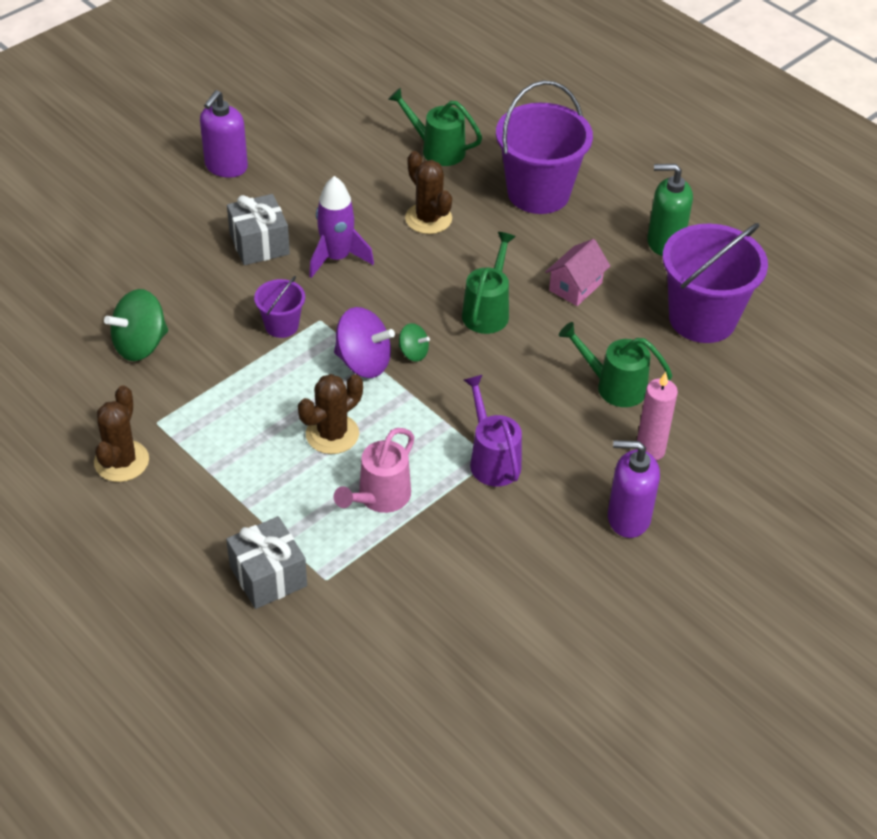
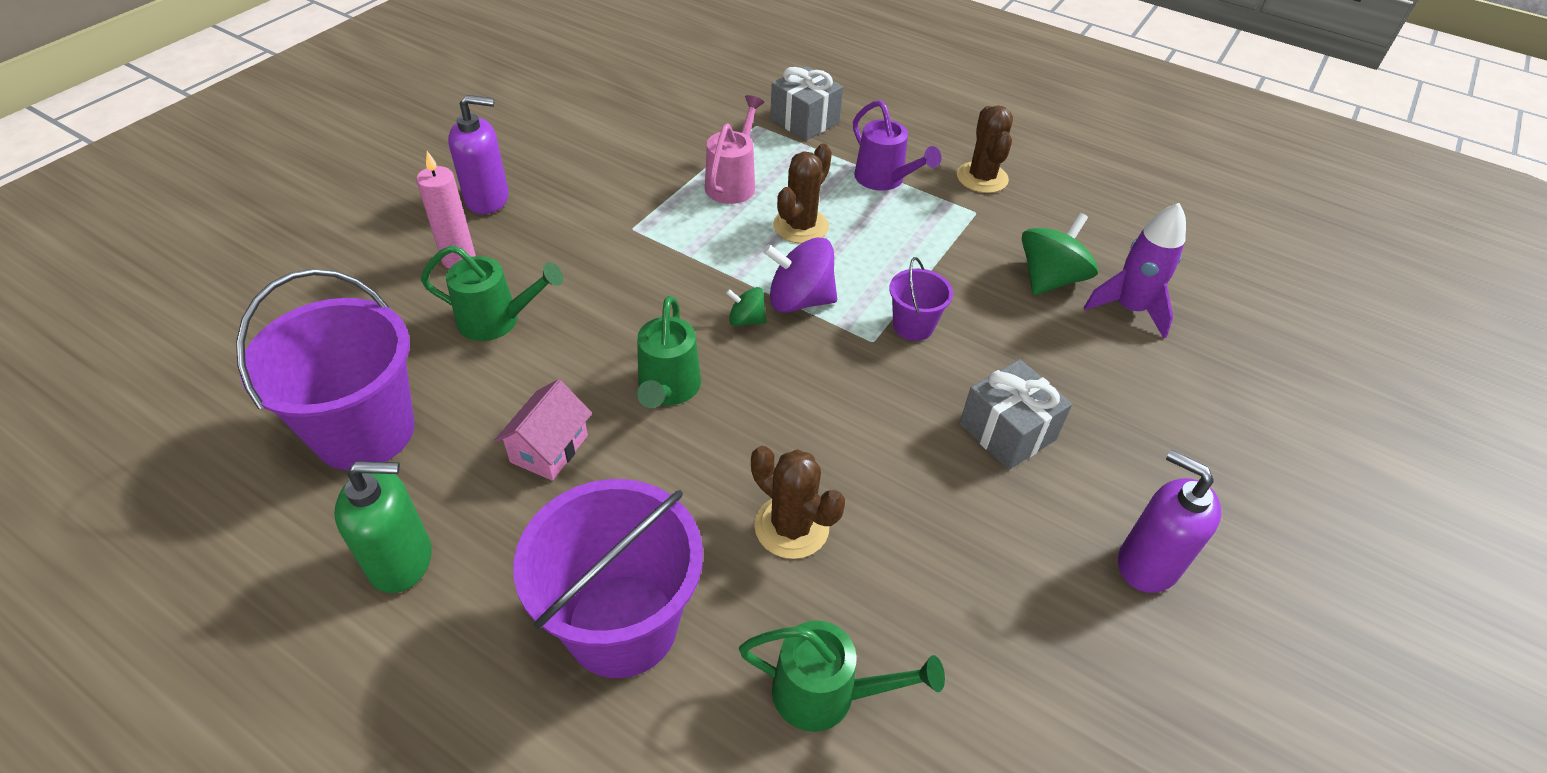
camera: 165 degrees right, 0 degrees up
purple soap dispenser [200,90,248,178] -> purple soap dispenser turned 60 degrees counterclockwise [1118,450,1221,593]
purple rocket [309,176,374,278] -> purple rocket moved to [1083,203,1186,339]
purple watering can [464,375,522,487] -> purple watering can moved to [853,100,941,191]

